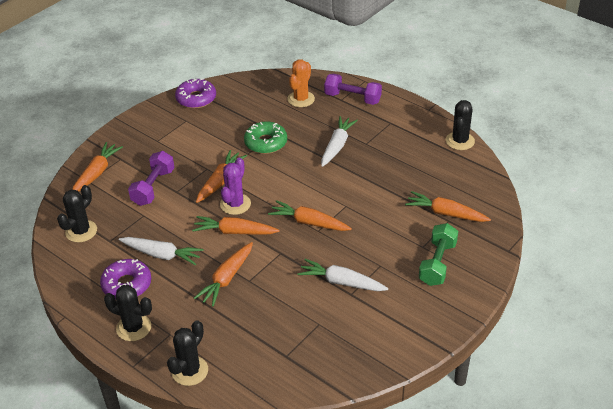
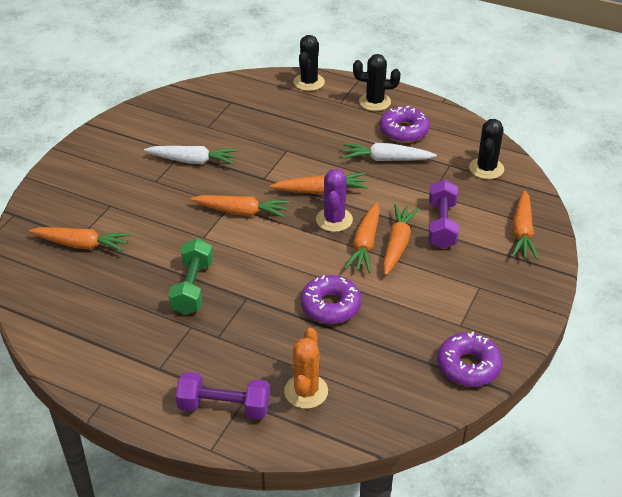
camera: 165 degrees right, 0 degrees up
orange carrot [194,242,253,307] -> orange carrot moved to [383,204,419,275]
green donut [244,121,287,154] -> purple donut [301,275,361,324]
white carrot [321,116,358,167] -> none
green dumbbell [419,223,458,286] -> green dumbbell moved to [168,238,213,314]
black cactus [446,100,475,150] -> none

